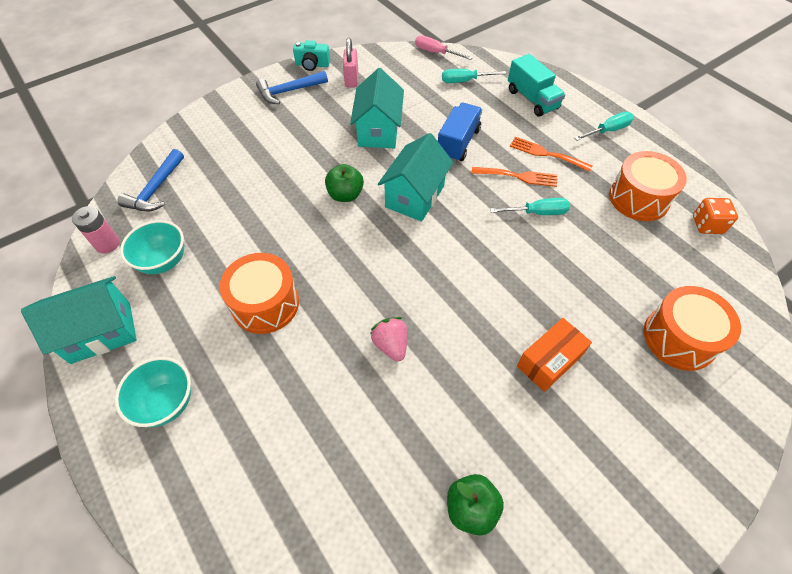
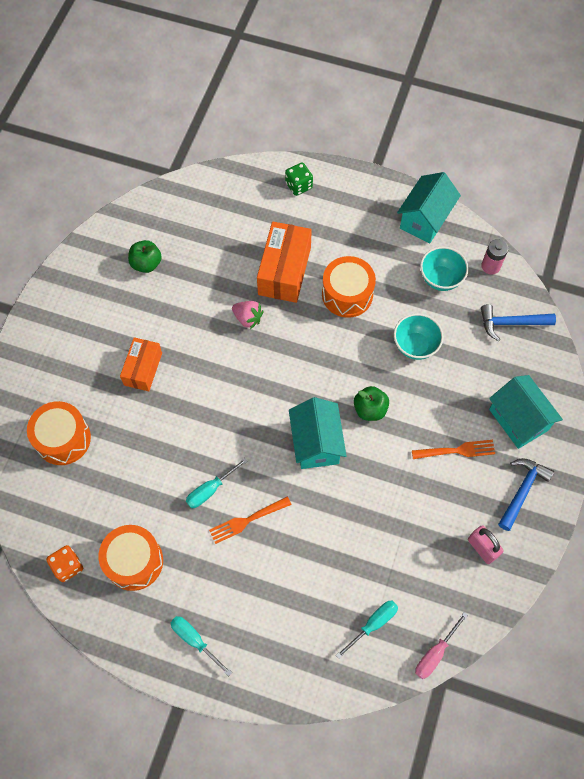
camera: 145 degrees right, 10 degrees up
turquoise bowl [115,357,191,427] -> turquoise bowl moved to [394,313,443,360]
blue hammer [117,149,184,211] -> blue hammer turned 75 degrees counterclockwise [481,304,556,341]
turquoise camera [293,40,330,71] -> none
turquoise house [350,68,404,148] -> turquoise house moved to [489,375,563,449]
pink screwdriver [415,35,473,60] -> pink screwdriver turned 135 degrees clockwise [415,612,468,679]
blue truck [438,103,482,162] -> none
turquoise truck [508,54,565,117] -> none
orange fork [510,137,593,172] -> orange fork moved to [412,440,495,459]
turquoise screwdriver [574,112,634,141] -> turquoise screwdriver turned 105 degrees clockwise [171,616,232,676]
none -> orange box [257,222,312,303]
none -> green dice [285,162,313,196]

